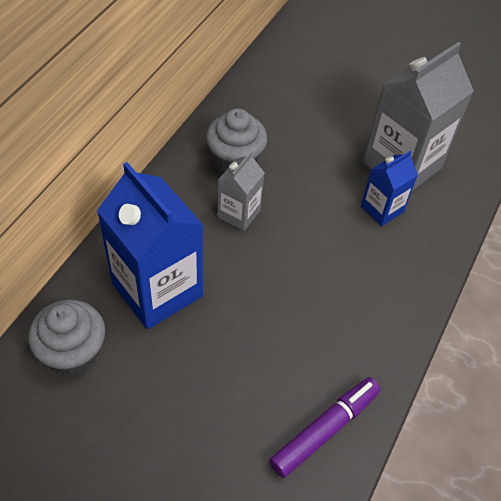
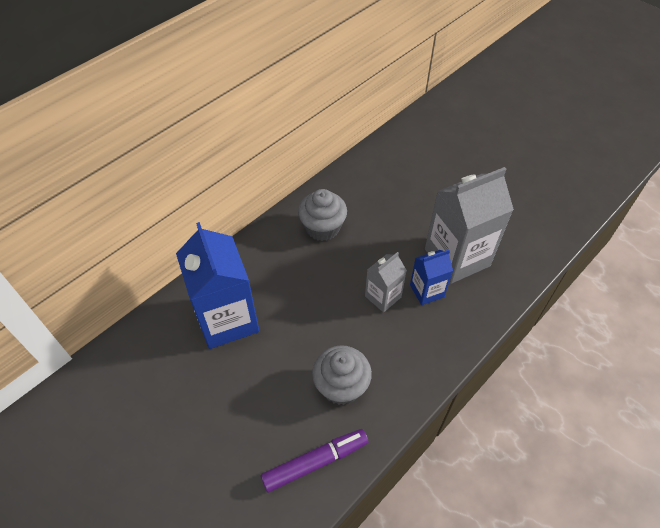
camera: 20 degrees right, 0 degrees up
grey cupcake [28,300,105,375] -> grey cupcake moved to [312,345,372,405]
grey carton [217,151,264,231] -> grey carton moved to [365,252,407,312]

